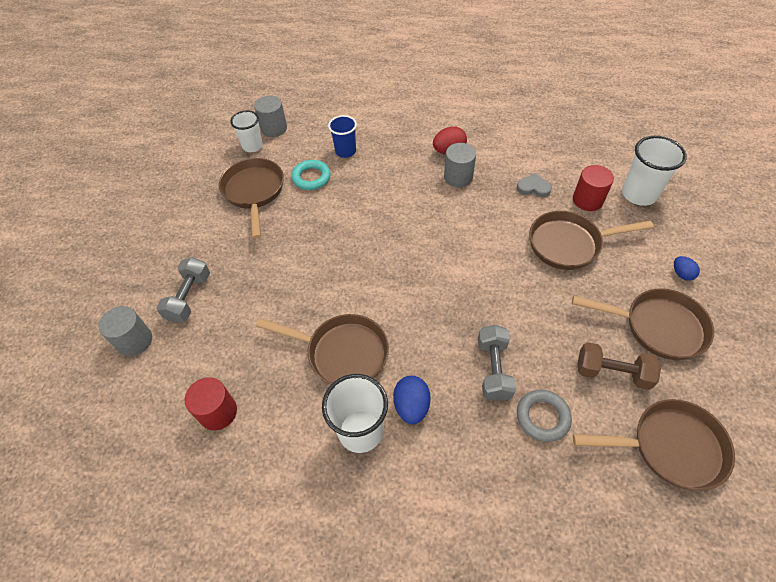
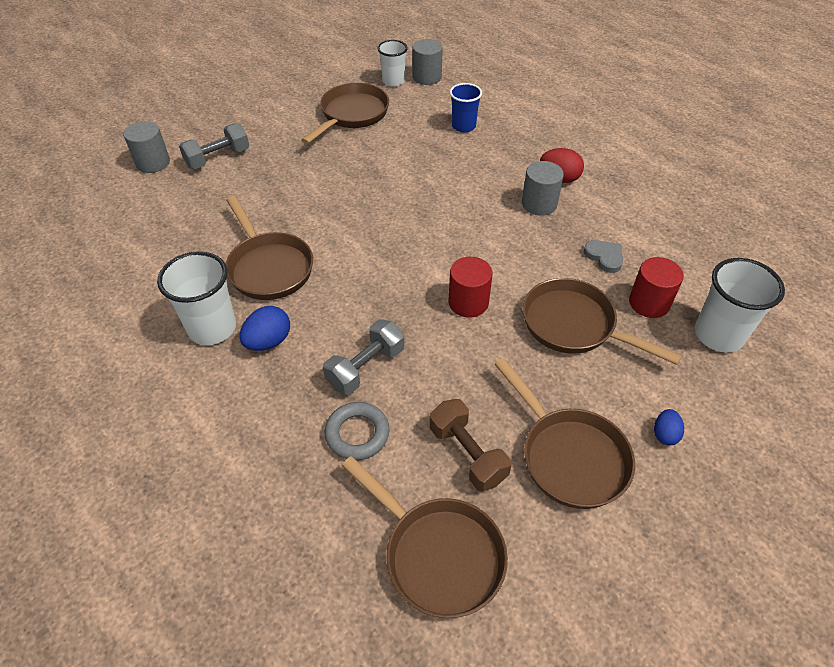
camera: 40 degrees right, 5 degrees down
red cylinder [185,377,237,431] -> red cylinder moved to [449,257,493,317]
turquoise ring [291,160,331,190] -> none

